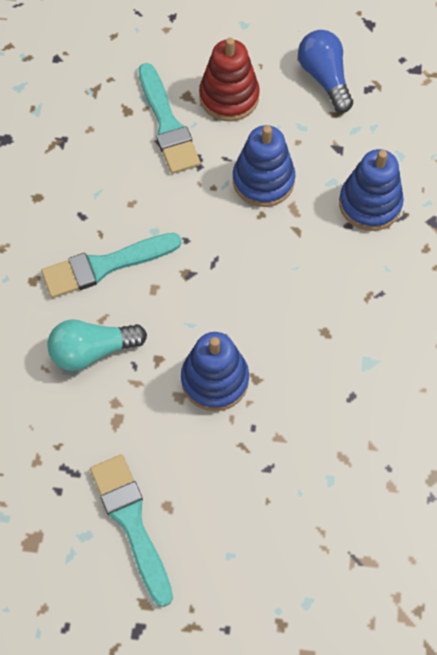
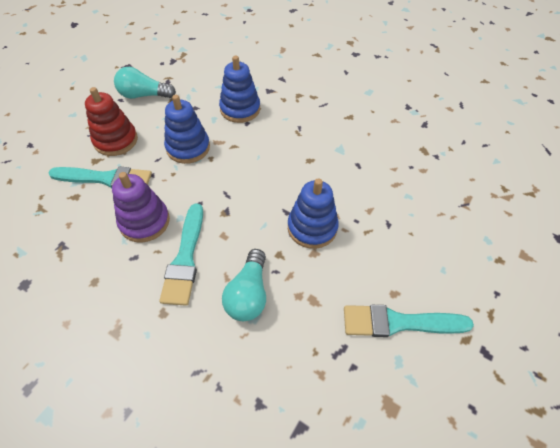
camera: 65 degrees left, 10 degrees down
blue light bulb [298,30,353,113] -> turquoise light bulb [114,67,176,99]
none -> purple stacking toy [112,172,170,242]

